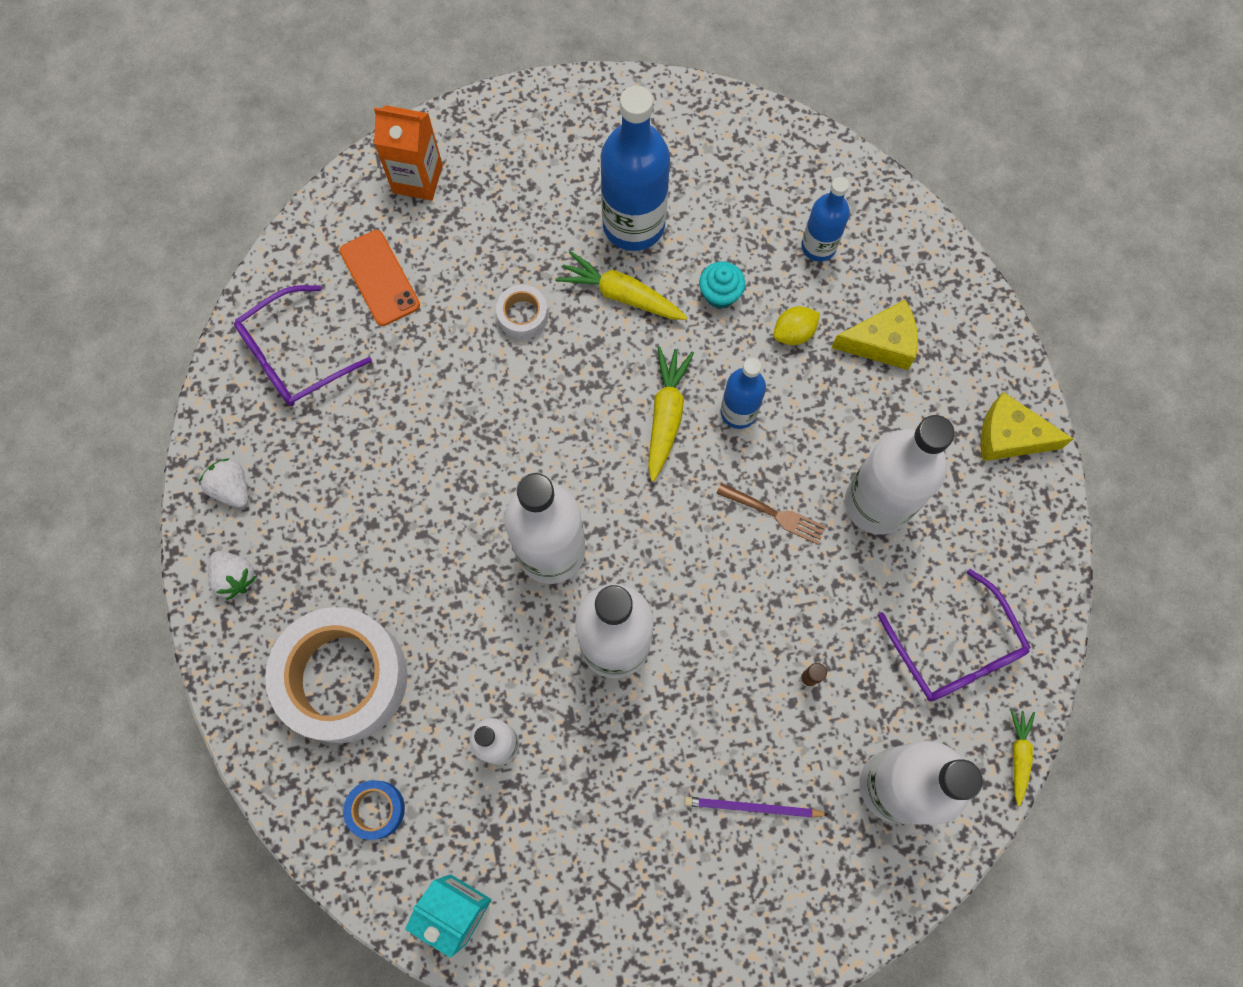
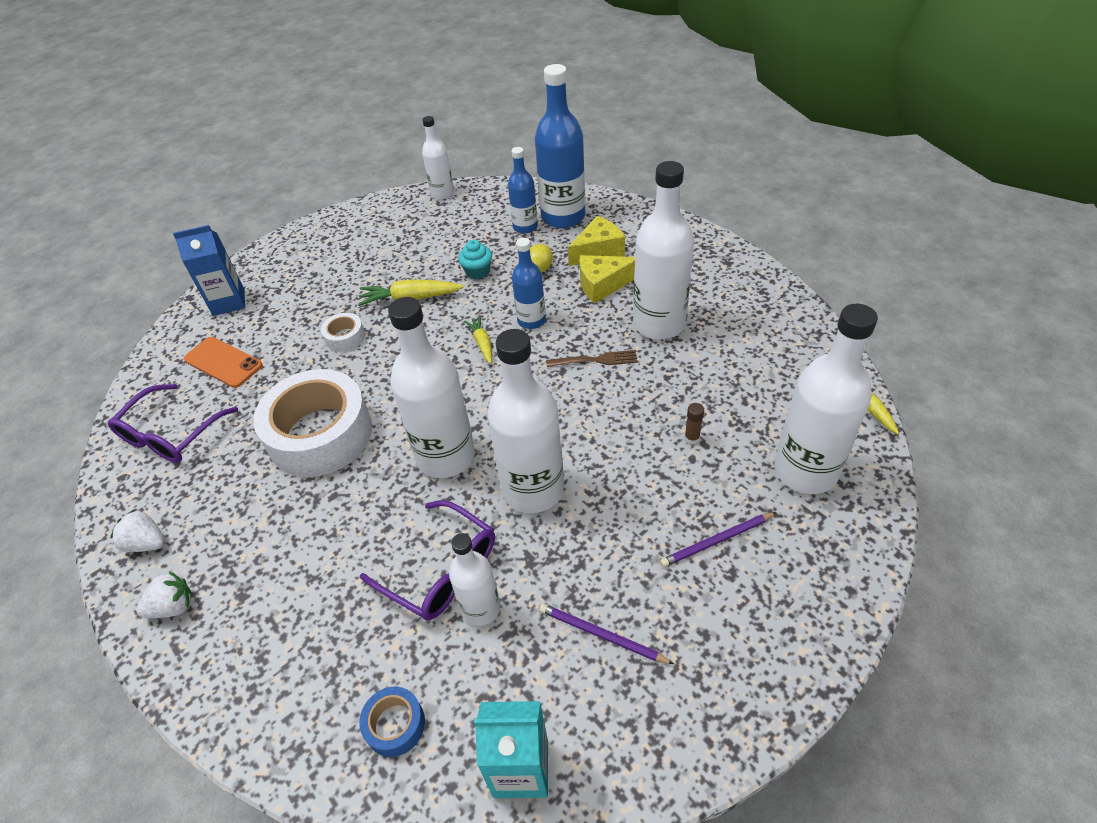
camera: 25 degrees left, 25 degrees down
white strawberry [208,551,256,600] -> white strawberry turned 45 degrees counterclockwise [137,571,193,618]
white tape [265,607,408,743] -> white tape moved to [253,369,372,477]
orange carton [374,105,443,201] -> blue carton [173,225,245,316]
blue bottle [600,86,670,251] -> blue bottle moved to [535,64,585,228]
yellow carrot [648,347,694,482] -> yellow carrot [464,316,492,364], size x0.62
purple glasses [878,569,1031,701] -> purple glasses moved to [360,500,495,620]
yellow cheese [981,392,1073,461] -> yellow cheese moved to [580,255,635,303]
none -> white bottle [422,116,454,200]
none -> purple pencil [539,603,674,664]

